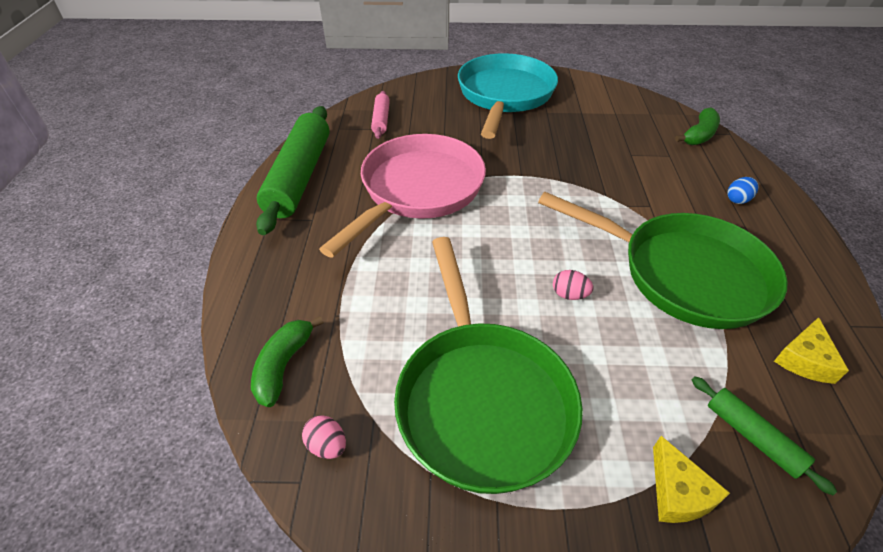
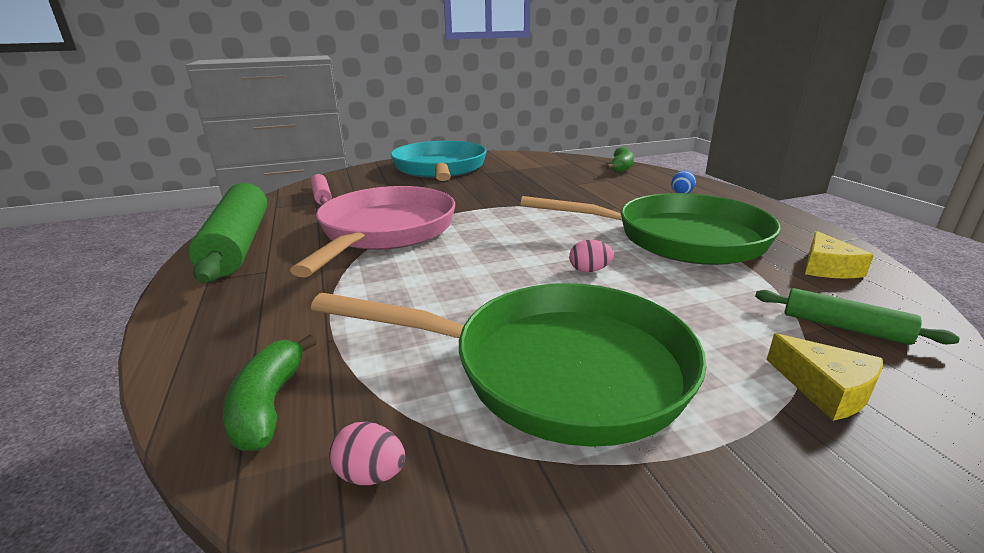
camera: 20 degrees left, 20 degrees down
green pan [394,237,583,494] -> green pan turned 45 degrees counterclockwise [311,283,706,447]

